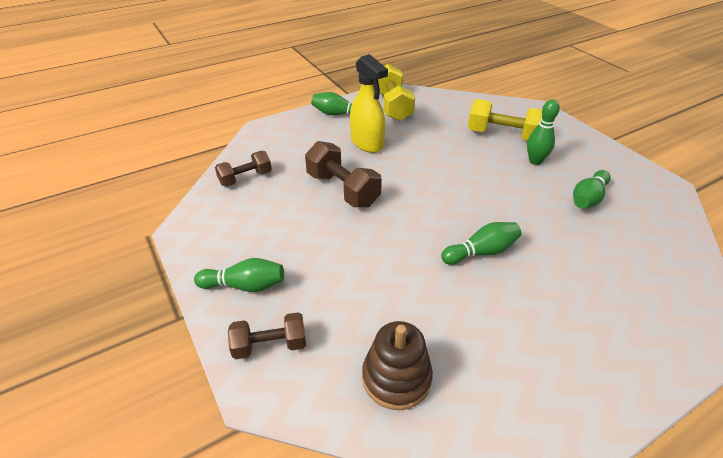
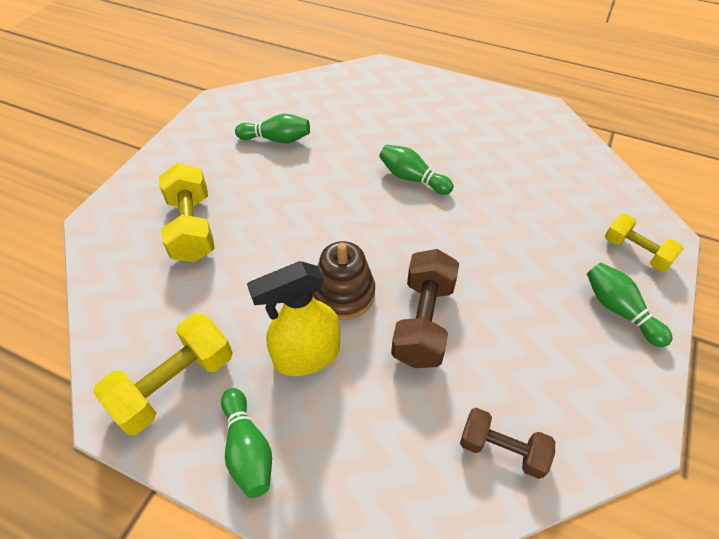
camera: 125 degrees left, 10 degrees up
brown dumbbell [228,312,306,359] -> yellow dumbbell [605,214,684,272]
yellow spray bottle [350,54,388,153] -> yellow spray bottle turned 135 degrees counterclockwise [247,261,340,376]
brown stacking toy [362,321,433,410] -> brown stacking toy moved to [313,241,375,320]
green bowling pin [527,99,560,165] -> none

